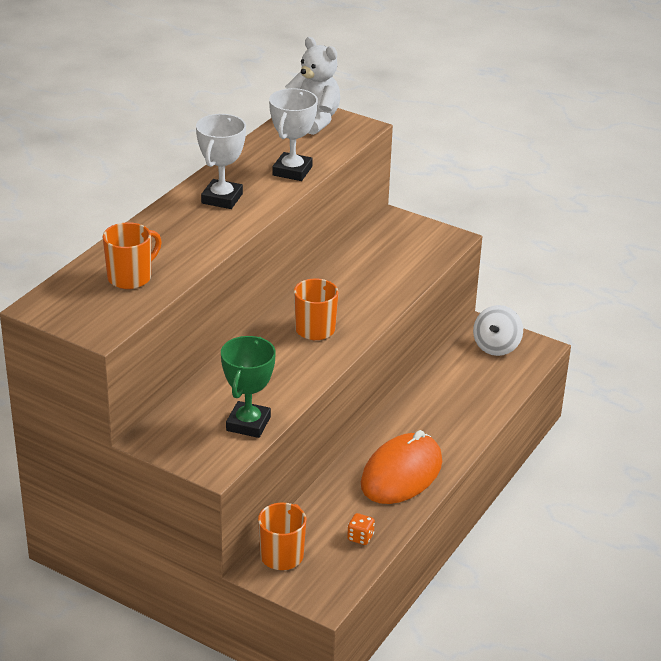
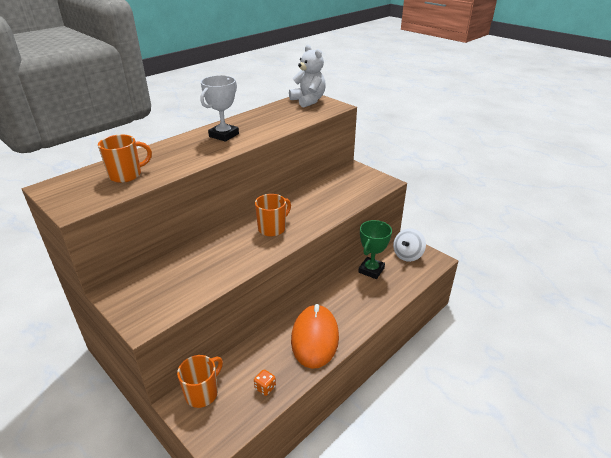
camera: 15 degrees right, 0 degrees up
green trophy [221,336,276,438] -> green trophy moved to [358,220,392,279]
white trophy [269,88,318,181] -> none
orange mouse [361,430,442,504] -> orange mouse turned 45 degrees counterclockwise [291,304,339,369]

